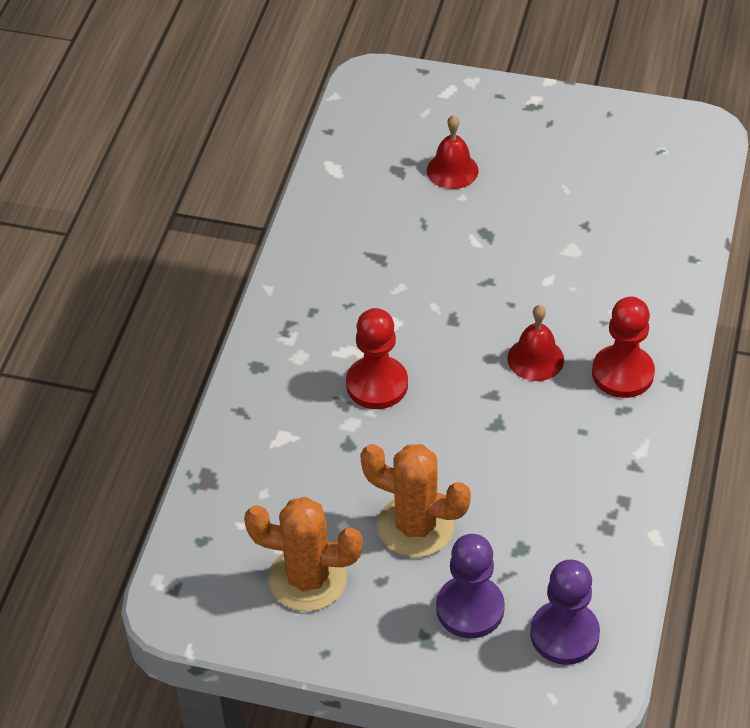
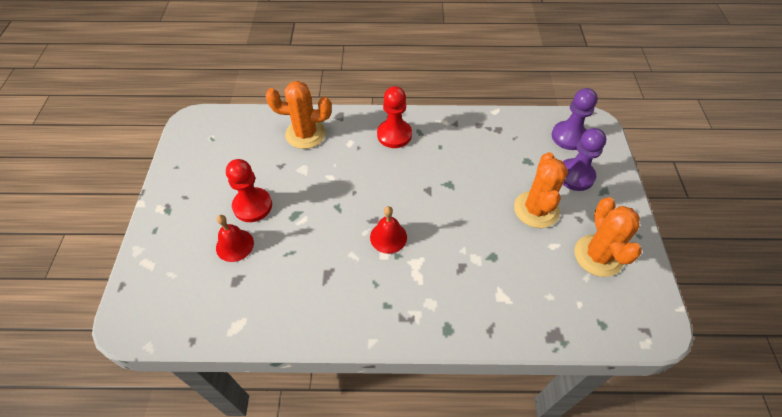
camera: 105 degrees left, 5 degrees up
red pawn [346,308,408,409] -> red pawn moved to [226,159,272,222]
red bell [507,305,564,381] -> red bell moved to [370,206,407,254]
none -> orange cactus [266,81,332,149]

